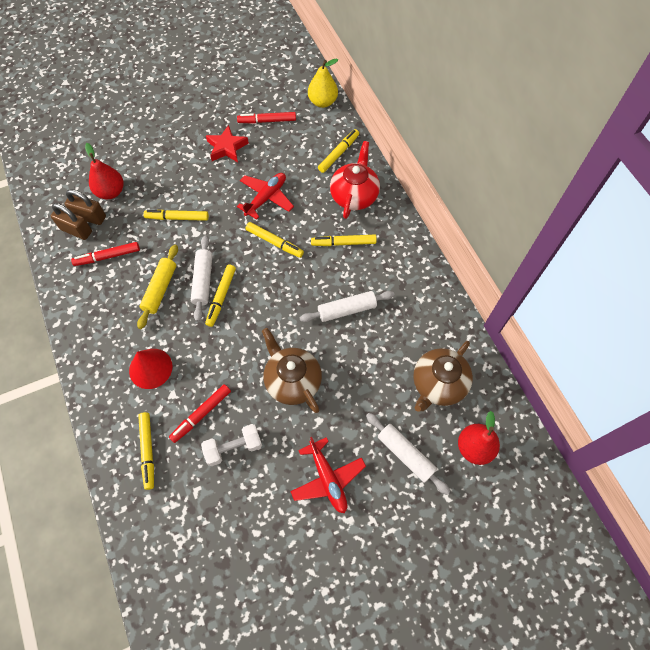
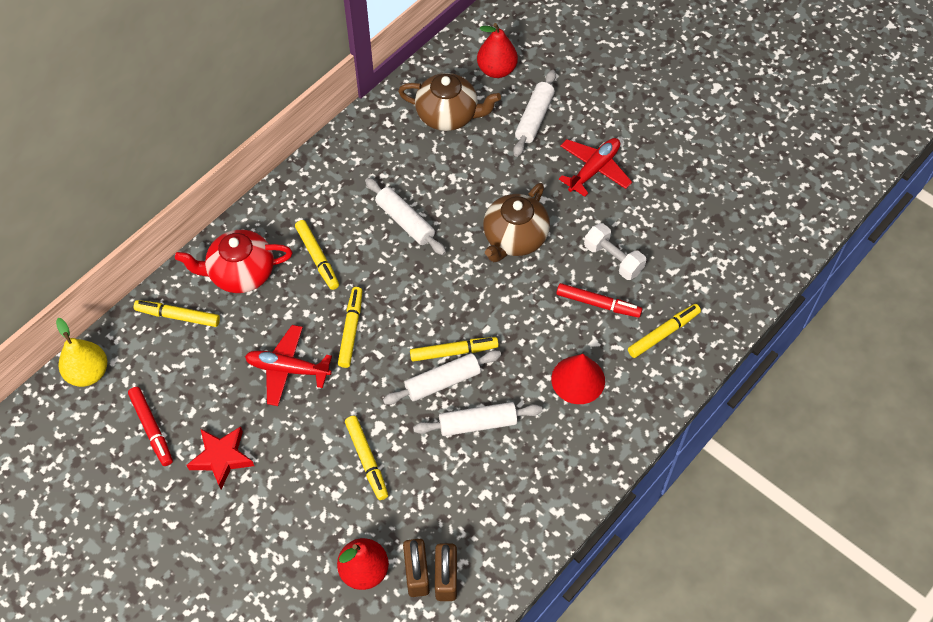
camera: 115 degrees left, 5 degrees down
red marker [71,242,140,266] -> none
yellow rolling pin [137,245,178,329] -> white rolling pin [413,402,543,436]

